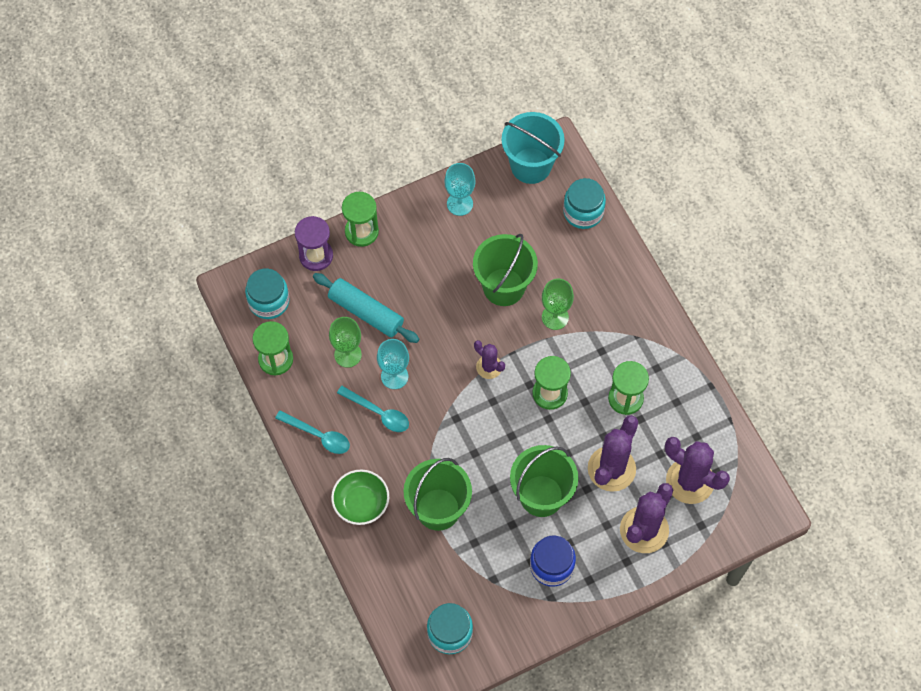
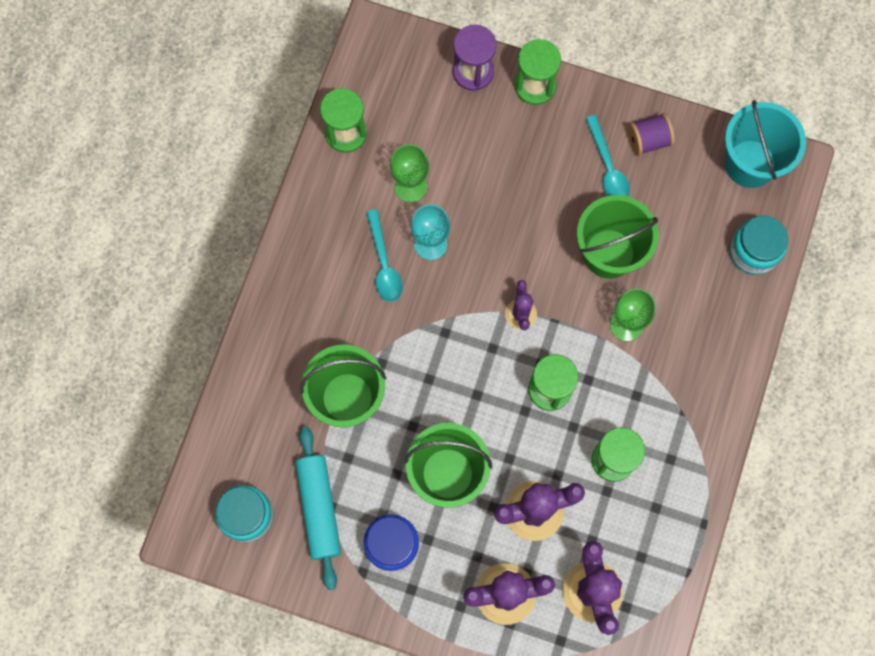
camera: 45 degrees right, 10 degrees up
turquoise jar [245,268,289,319] -> none
turquoise spoon [275,410,350,454] -> turquoise spoon moved to [586,115,630,197]
turquoise rolling pin [313,273,419,343] -> turquoise rolling pin moved to [295,426,341,590]
green bowl [331,469,389,525] -> none
turquoise goblet [444,163,475,216] -> purple spool [628,113,675,156]

